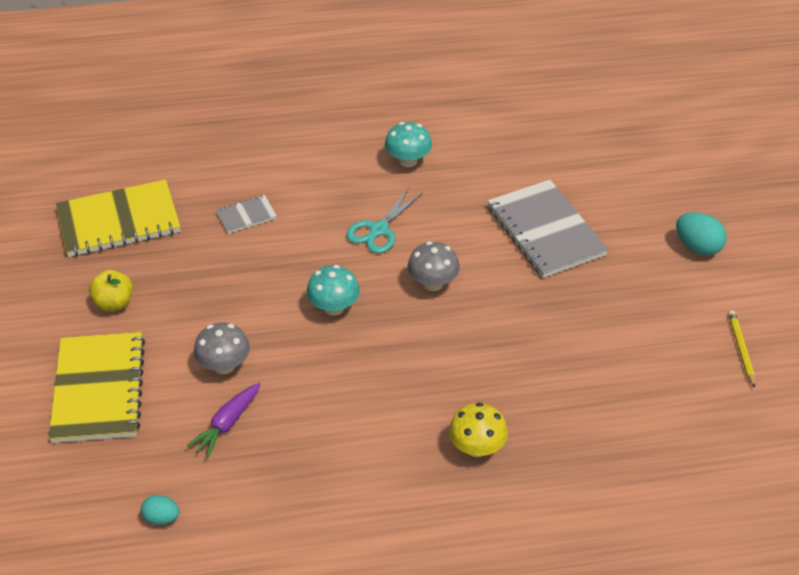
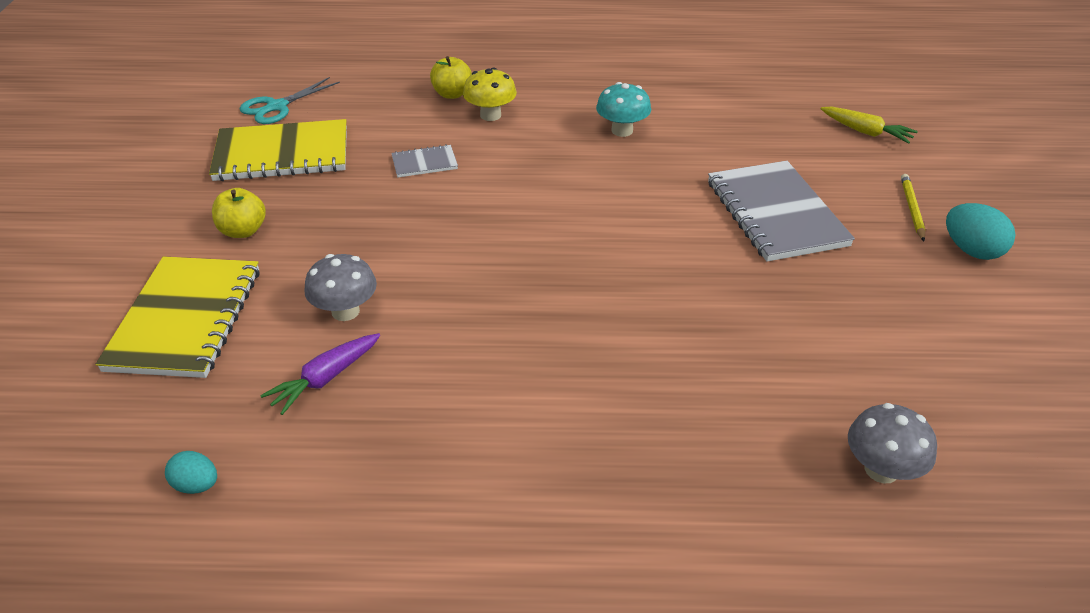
camera: 10 degrees right, 5 degrees down
turquoise mushroom [306,265,360,316] -> none
turquoise scissors [346,187,423,253] -> turquoise scissors moved to [240,77,340,124]
grey mushroom [407,241,460,291] -> grey mushroom moved to [848,403,937,483]
yellow mushroom [449,402,508,457] -> yellow mushroom moved to [463,67,517,121]
yellow pencil [728,310,755,388] -> yellow pencil moved to [901,174,925,241]
none -> yellow apple [430,56,472,99]
none -> yellow carrot [820,106,918,144]

